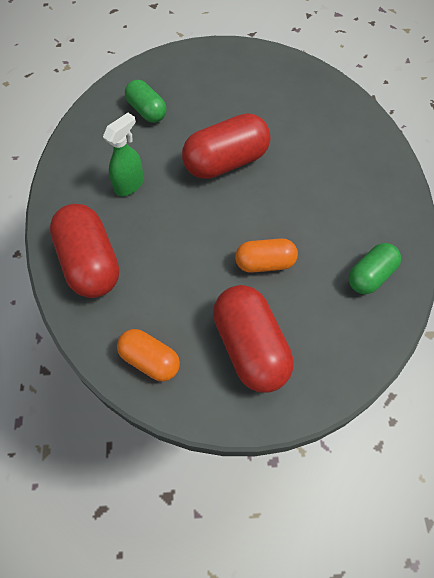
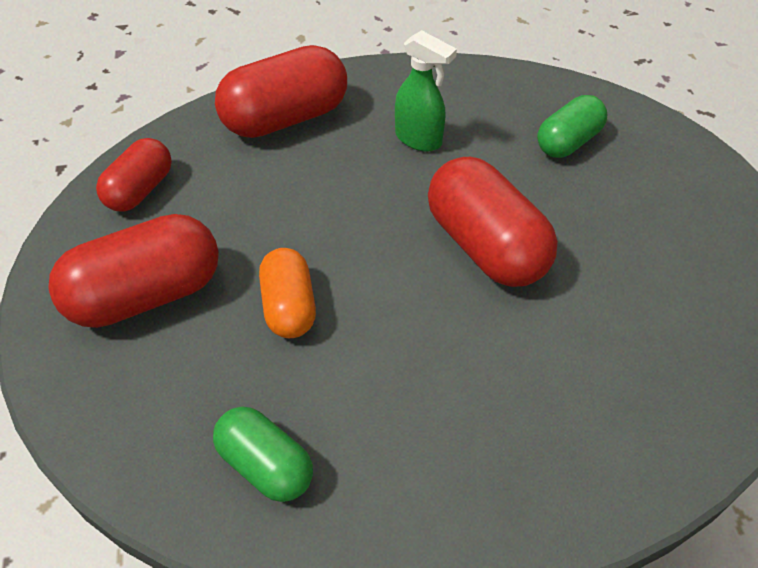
camera: 85 degrees right, 10 degrees down
orange capsule [117,329,180,381] -> red capsule [96,138,172,212]

